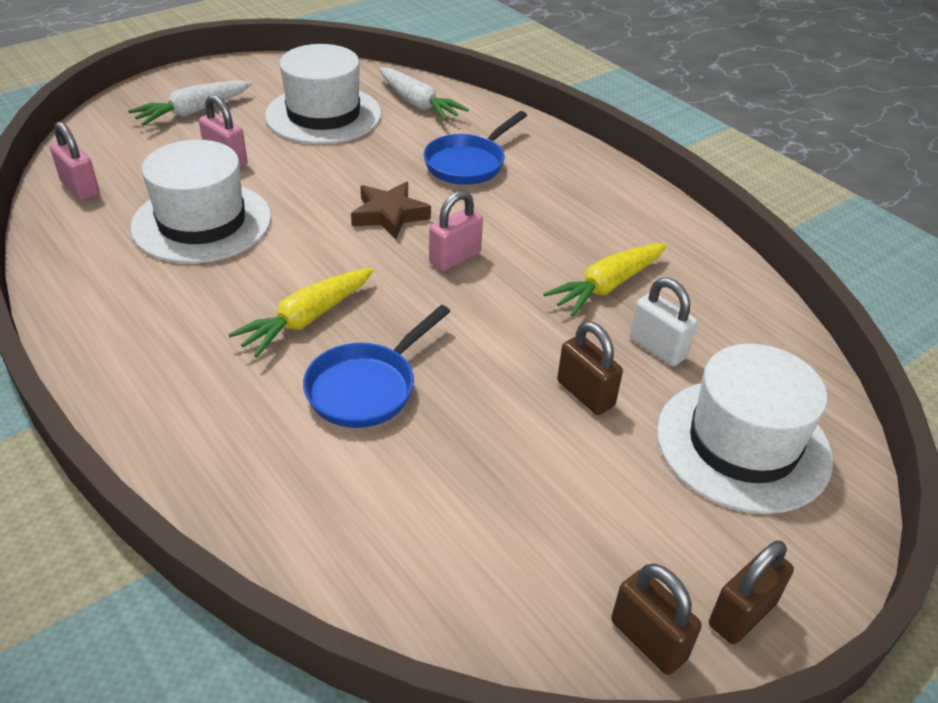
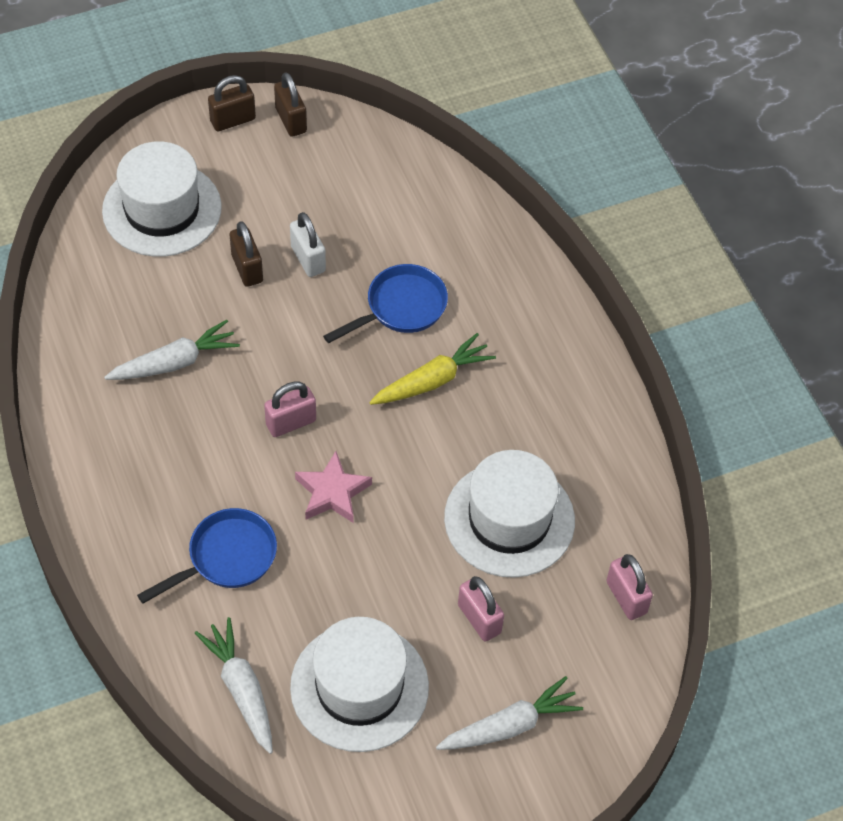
camera: 165 degrees left, 15 degrees up
brown star [351,182,431,239] -> pink star [295,451,372,523]
yellow carrot [543,243,667,316] -> white carrot [104,320,240,380]
white padlock [630,277,697,366] -> white padlock moved to [290,212,326,277]

